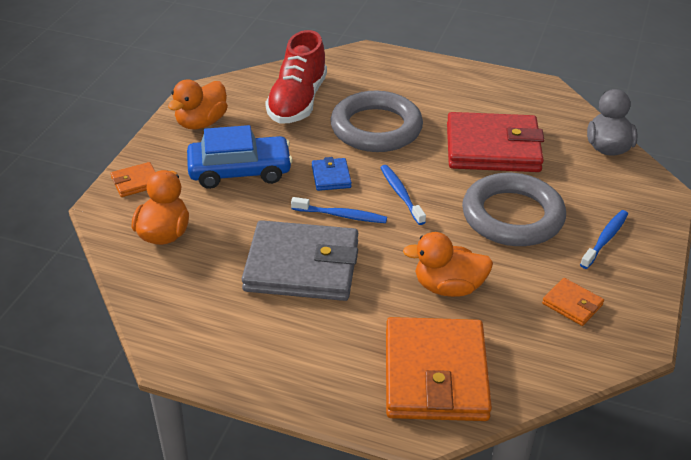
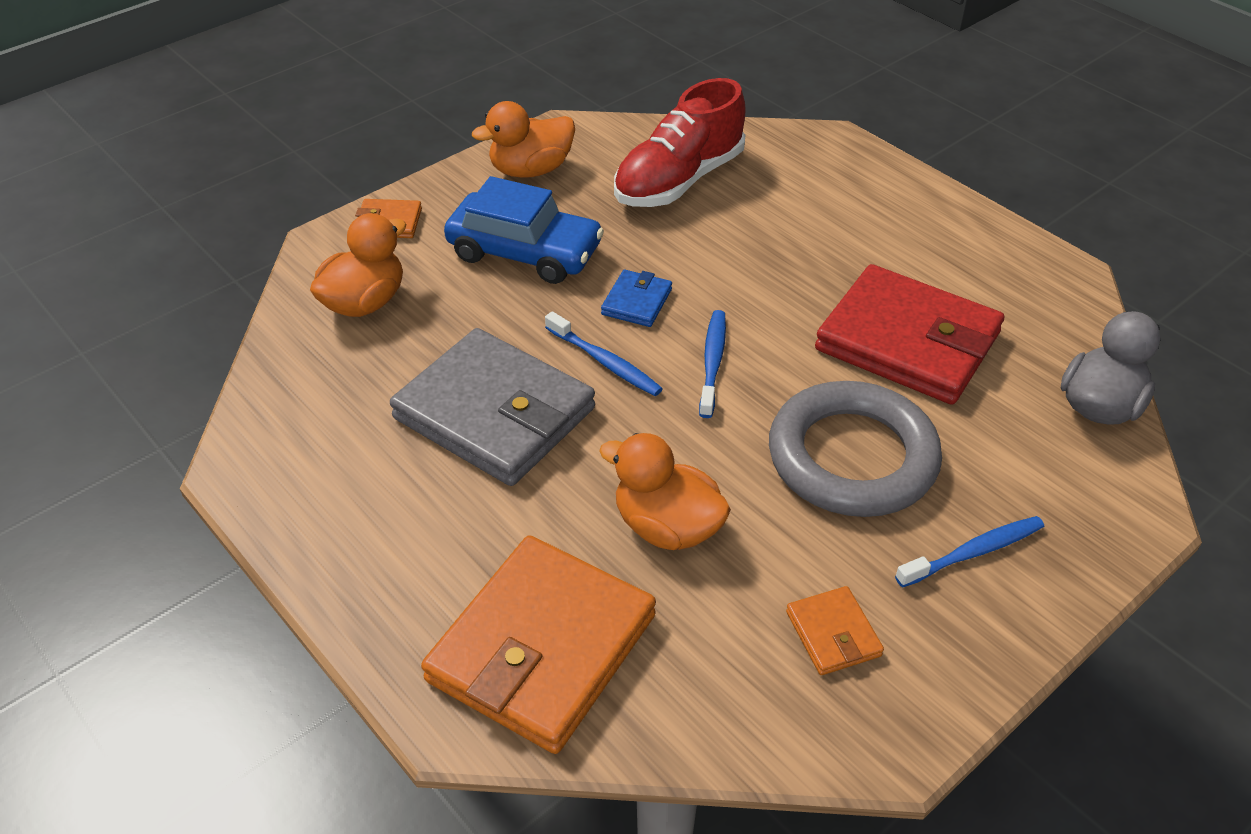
camera: 30 degrees right, 5 degrees up
grey ring [330,91,423,152] -> none

